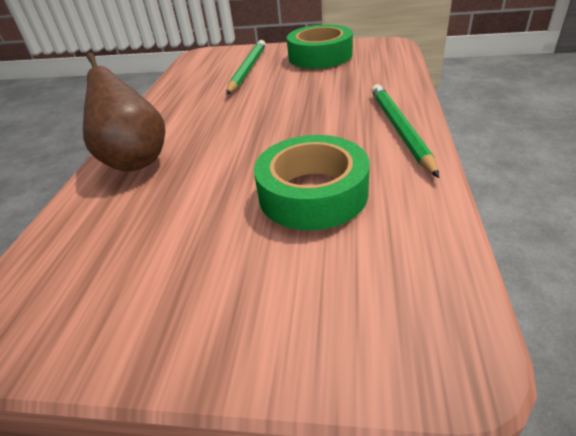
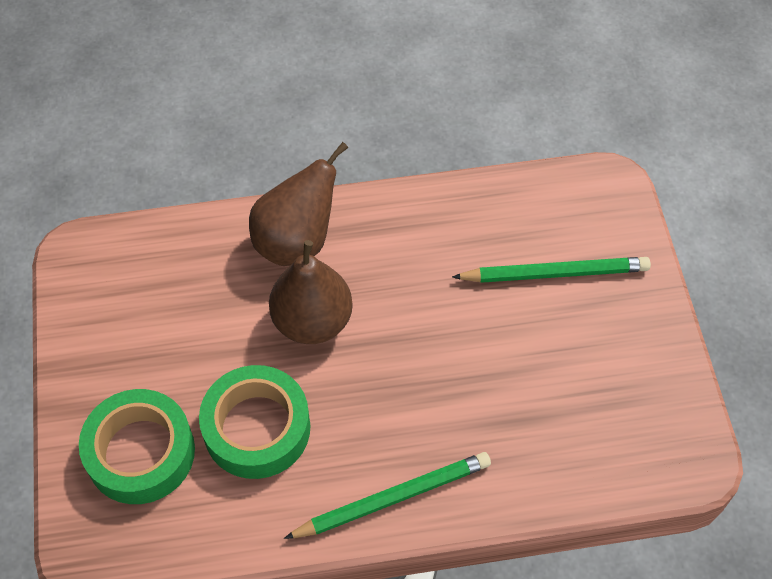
camera: 70 degrees right, 20 degrees up
green tape [287,24,353,69] -> green tape moved to [79,389,195,504]
none -> brown pear [269,240,353,344]

